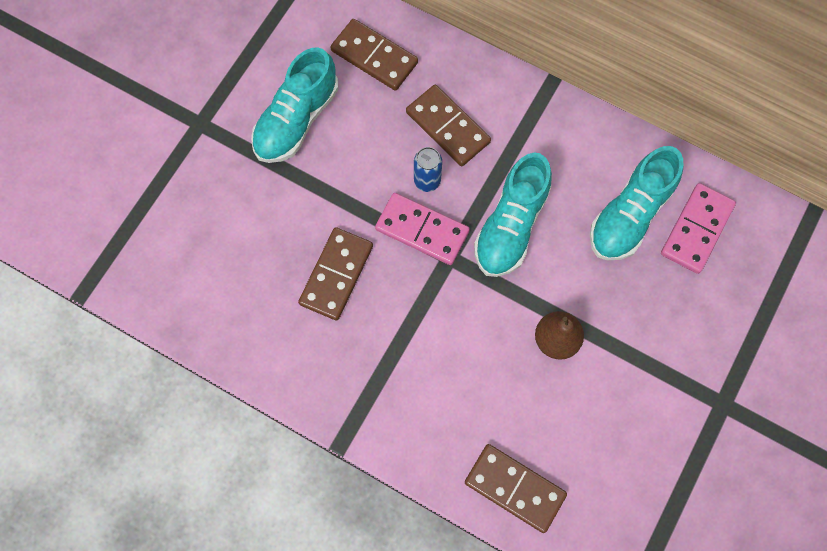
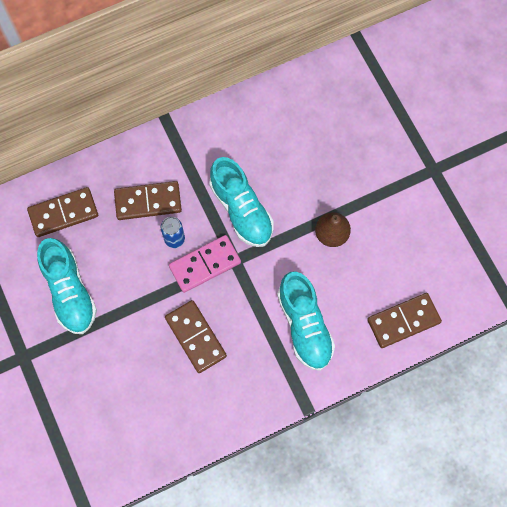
camera: 55 degrees left, 0 degrees up
turquoise shoe [590,146,683,260] -> turquoise shoe moved to [277,271,335,371]
pink domino [661,183,736,274] -> none

